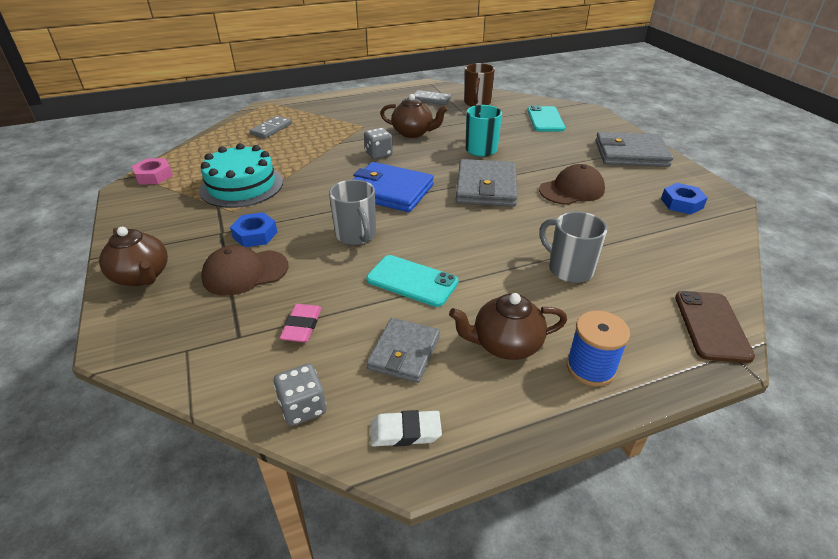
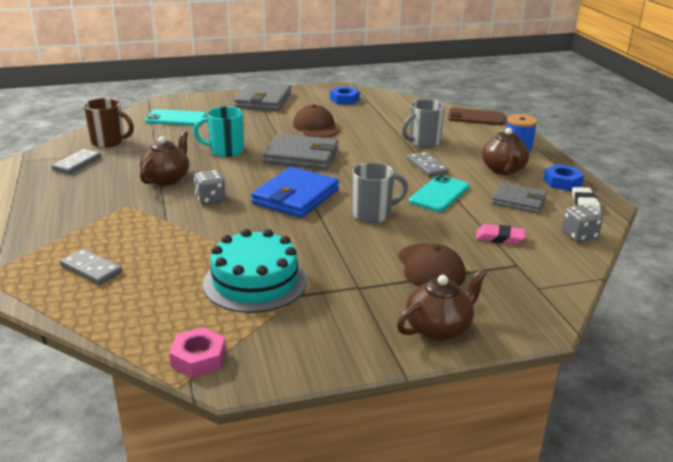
camera: 85 degrees left, 10 degrees down
blue nut [230,212,277,247] -> blue nut moved to [544,164,584,191]
none -> grey domino [407,152,449,177]

